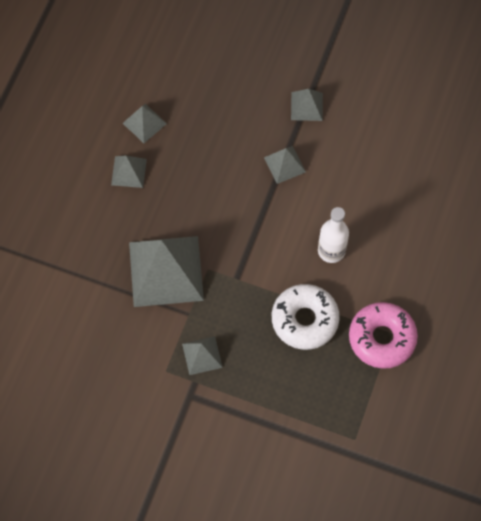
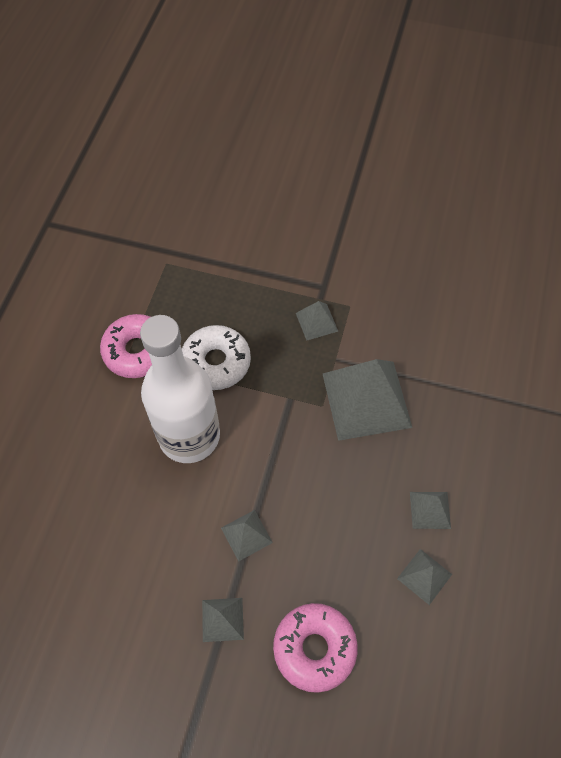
camera: 175 degrees right, 5 degrees down
white bottle [318,207,349,263] -> white bottle [140,315,220,463], size x2.01
none -> pink donut [273,603,358,693]

